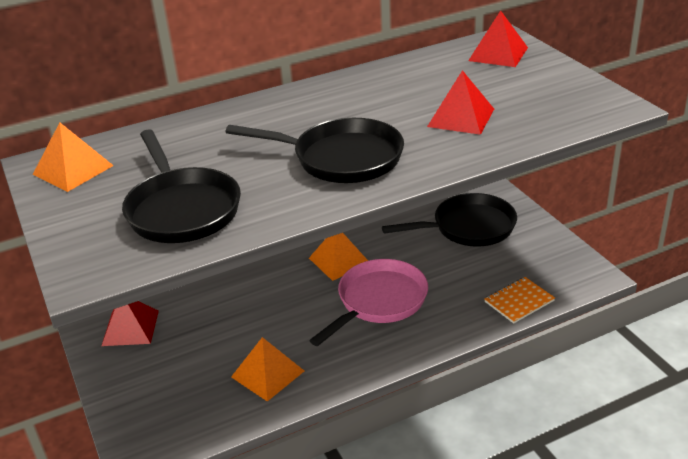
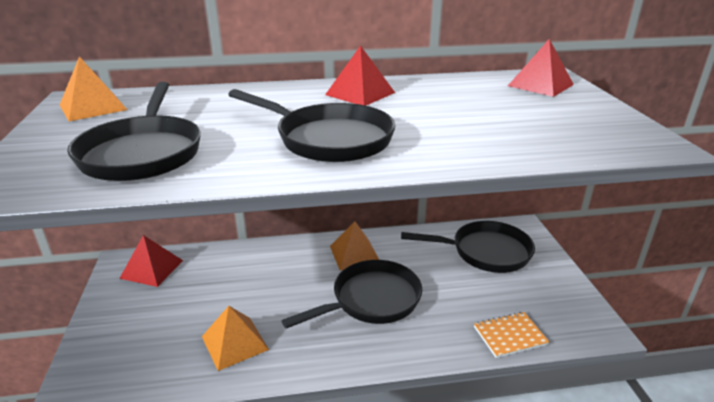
camera: 15 degrees right, 5 degrees down
pink pan [309,259,428,346] -> black pan [281,260,422,329]
red pyramid [427,70,494,135] -> red pyramid moved to [325,45,395,106]

